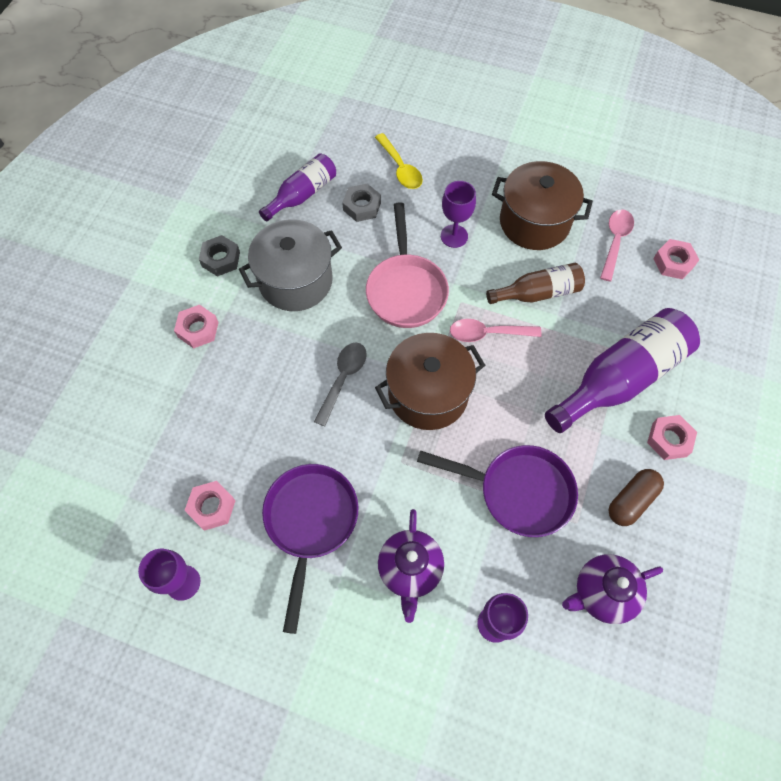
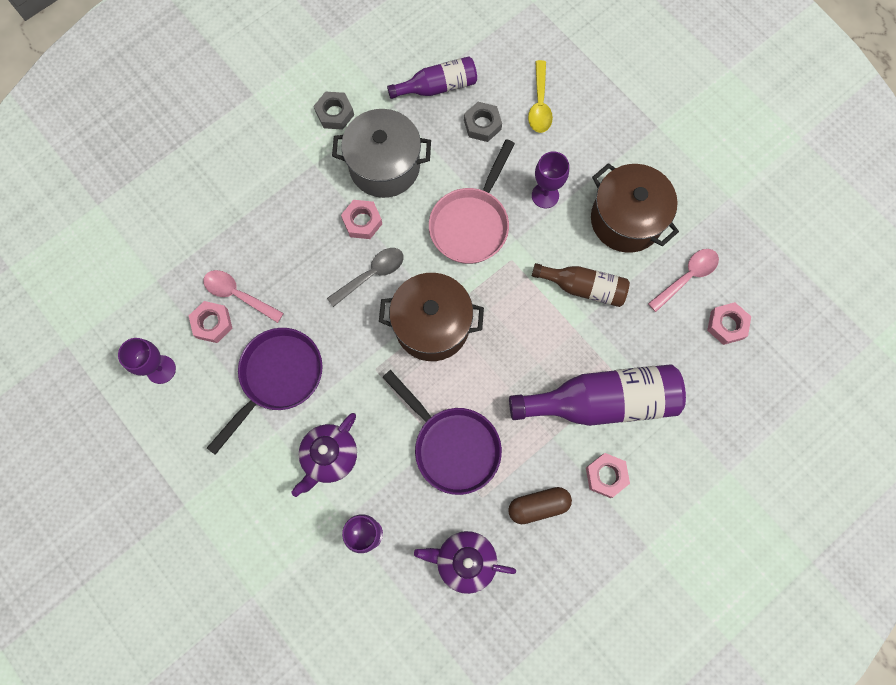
camera: 30 degrees right, 10 degrees up
pink nut [174,305,219,349] -> pink nut moved to [341,200,382,239]
pink spoon [450,319,542,342] -> pink spoon moved to [203,270,284,323]

